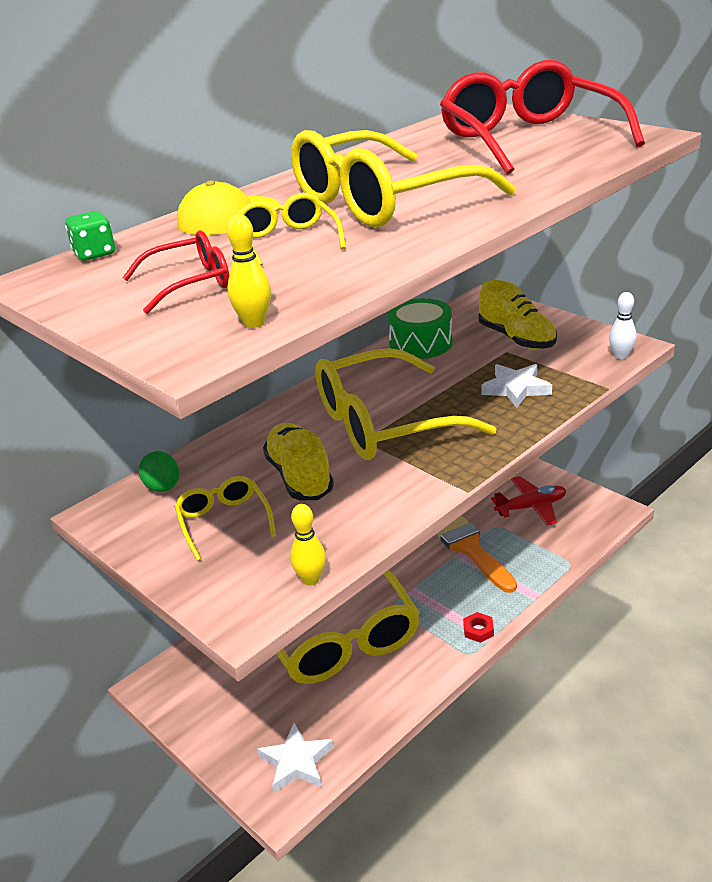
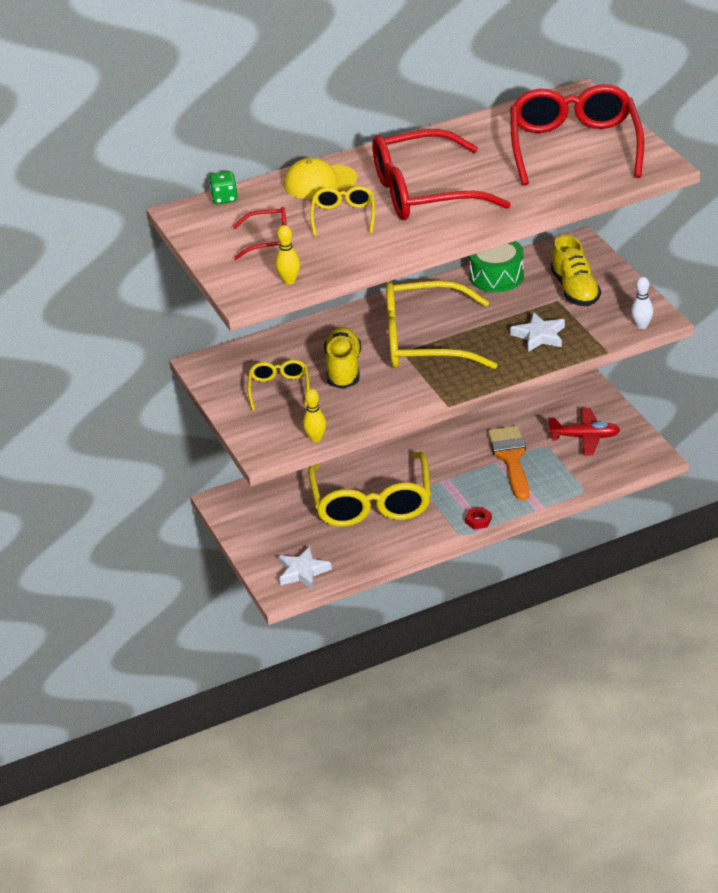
camera: 20 degrees right, 5 degrees up
green egg [139,451,179,492] -> none
yellow glasses [291,130,515,228] -> red glasses [372,129,511,220]

